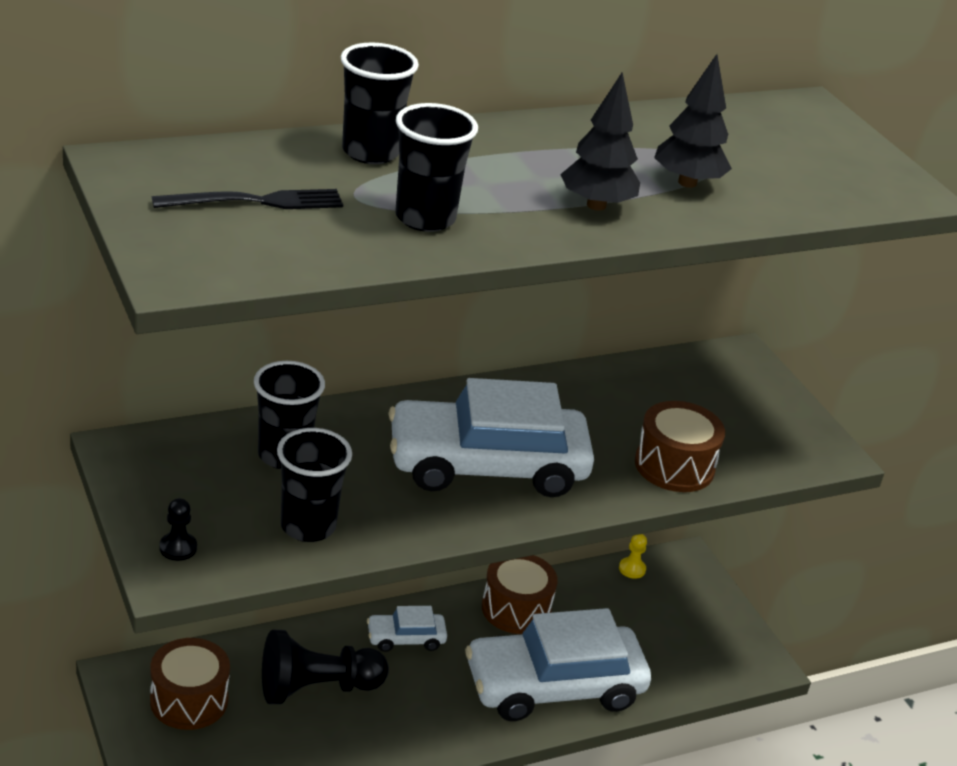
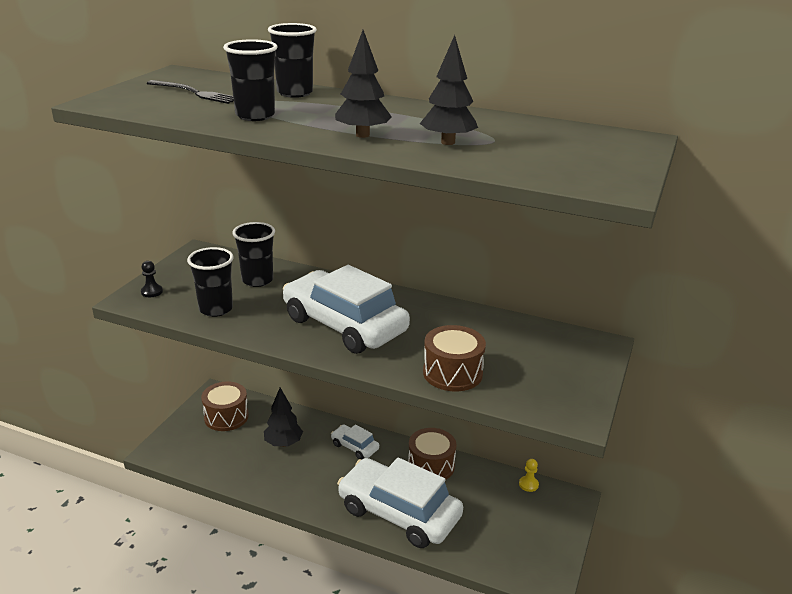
camera: 50 degrees right, 5 degrees down
black pawn [262,630,389,704] -> black tree [264,388,303,447]

